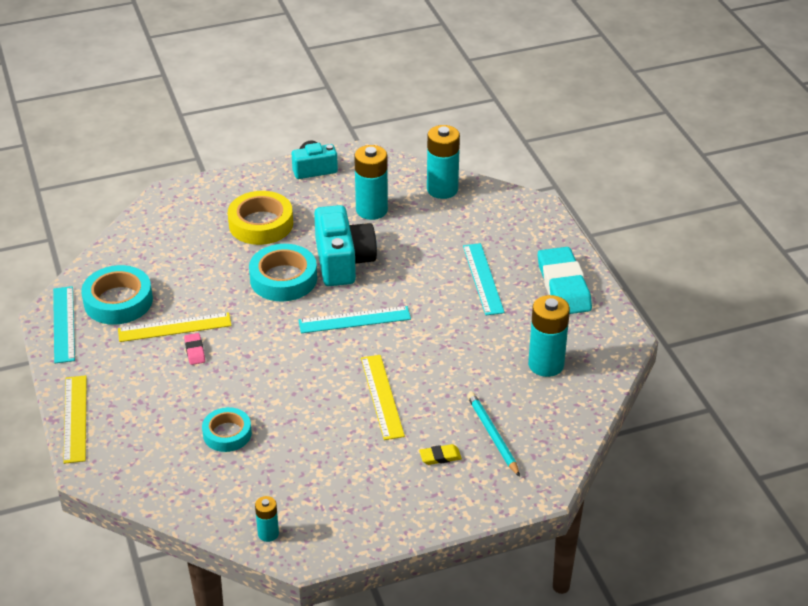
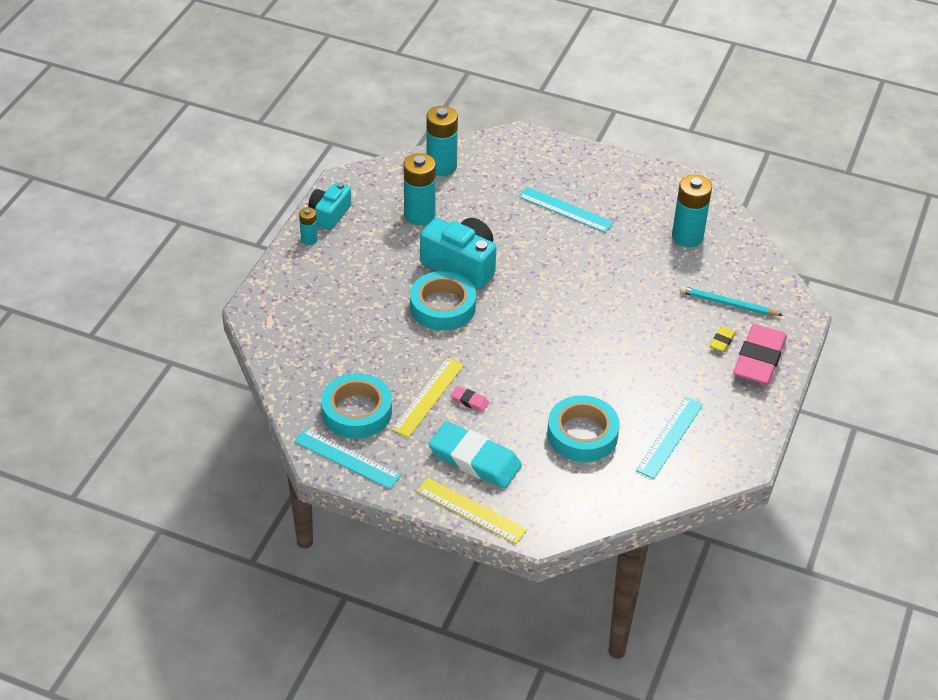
camera: 50 degrees left, 5 degrees up
turquoise tape [202,407,252,452] -> turquoise tape [547,395,620,462], size x1.55
yellow tape [228,191,293,245] -> none
turquoise battery [255,496,279,542] -> turquoise battery moved to [299,207,318,245]
turquoise ruler [298,306,411,333] -> turquoise ruler moved to [636,397,703,479]
yellow ruler [361,355,405,440] -> none
turquoise eraser [538,247,592,314] -> turquoise eraser moved to [428,421,522,489]
none -> pink eraser [733,324,787,385]

